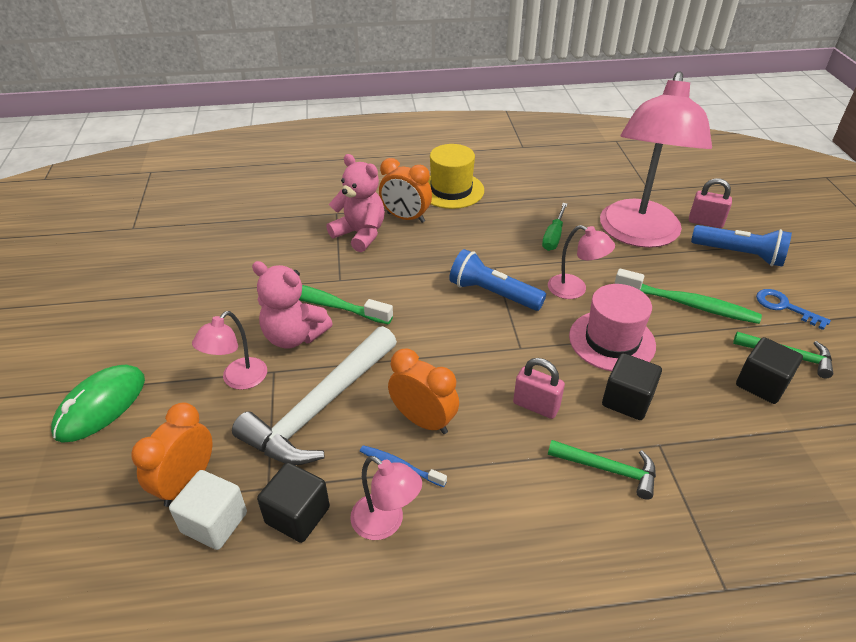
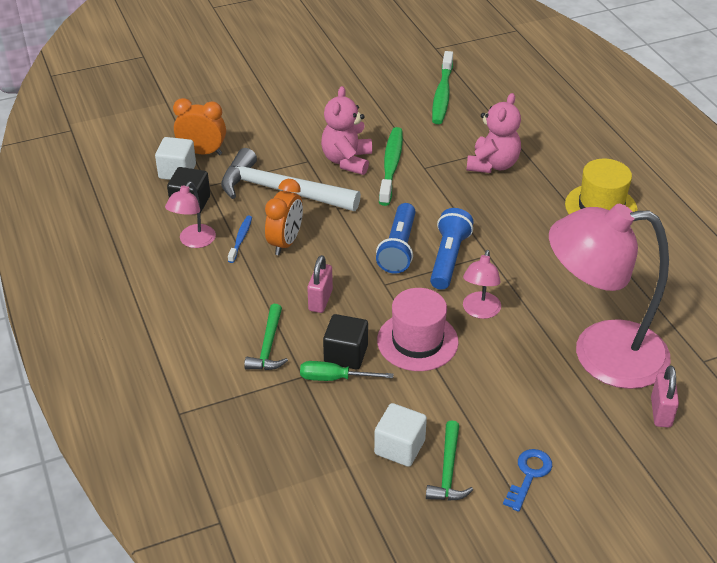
camera: 75 degrees right, 0 degrees up
green mouse [51,365,145,442] -> none
pink lamp [192,311,267,390] -> none
orange clock [379,158,432,223] -> none
green screwdriver [542,203,567,251] -> green screwdriver moved to [300,361,393,381]
green toothbrush [615,268,762,324] -> green toothbrush moved to [432,51,453,124]
blue flashlight [691,225,792,267] -> blue flashlight moved to [376,203,416,274]
black cube [736,337,803,404] -> white cube [374,403,427,467]

